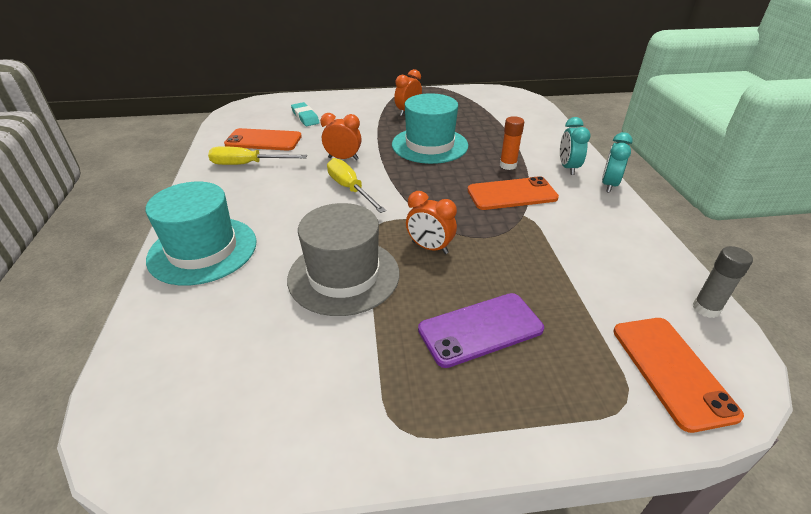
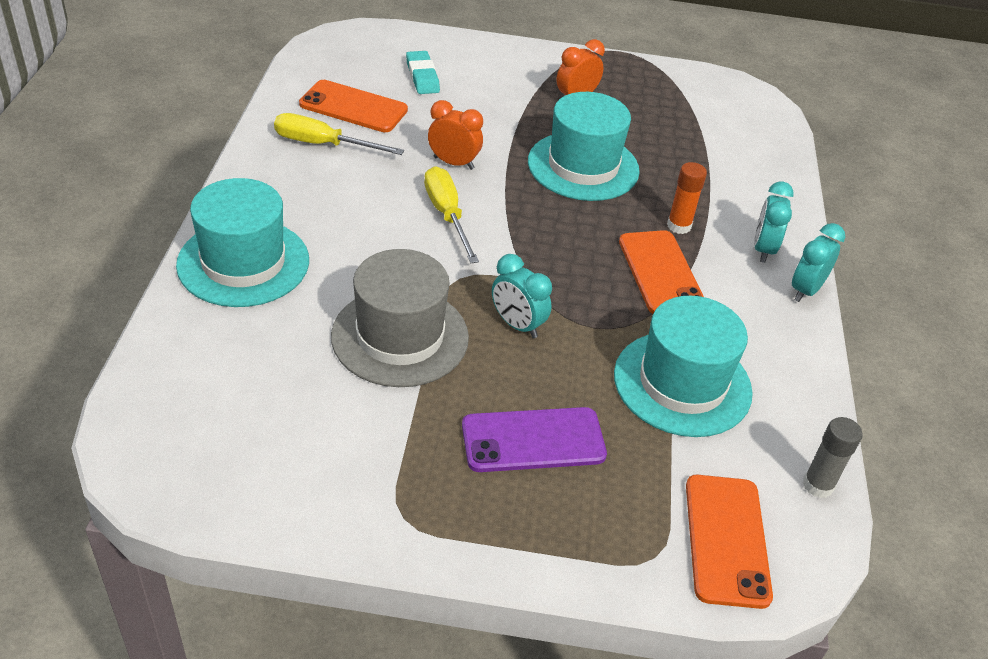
camera: 10 degrees right, 5 degrees up
orange clock [406,191,457,254] -> turquoise clock [492,254,552,338]
orange phone [468,176,559,210] -> orange phone turned 75 degrees clockwise [619,230,704,314]
none -> turquoise hat [614,296,753,437]

